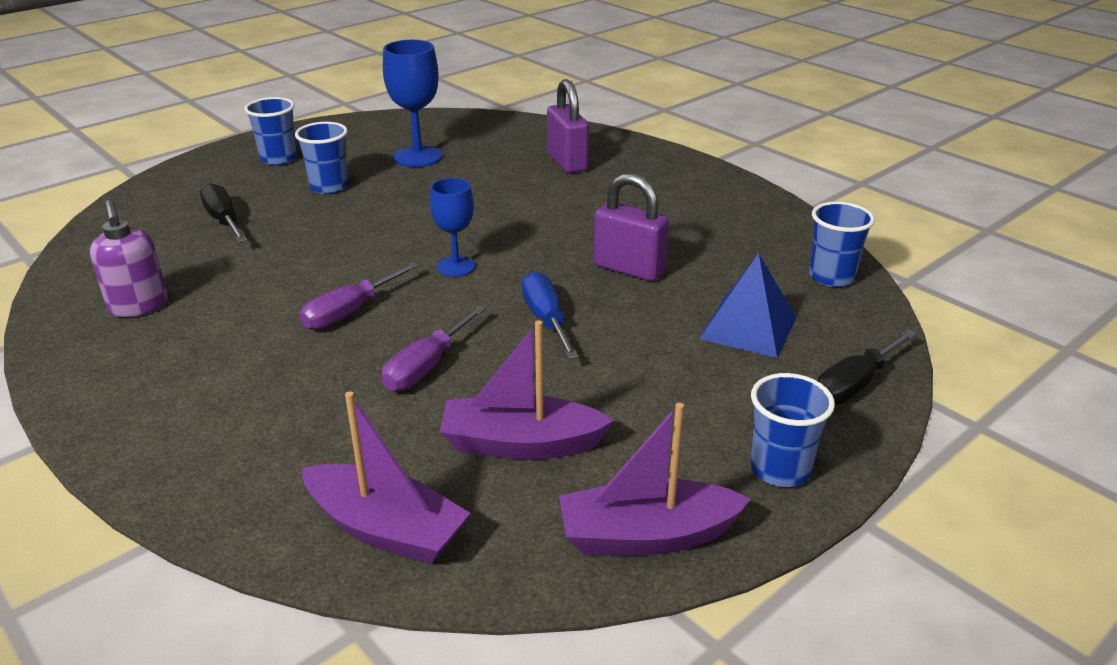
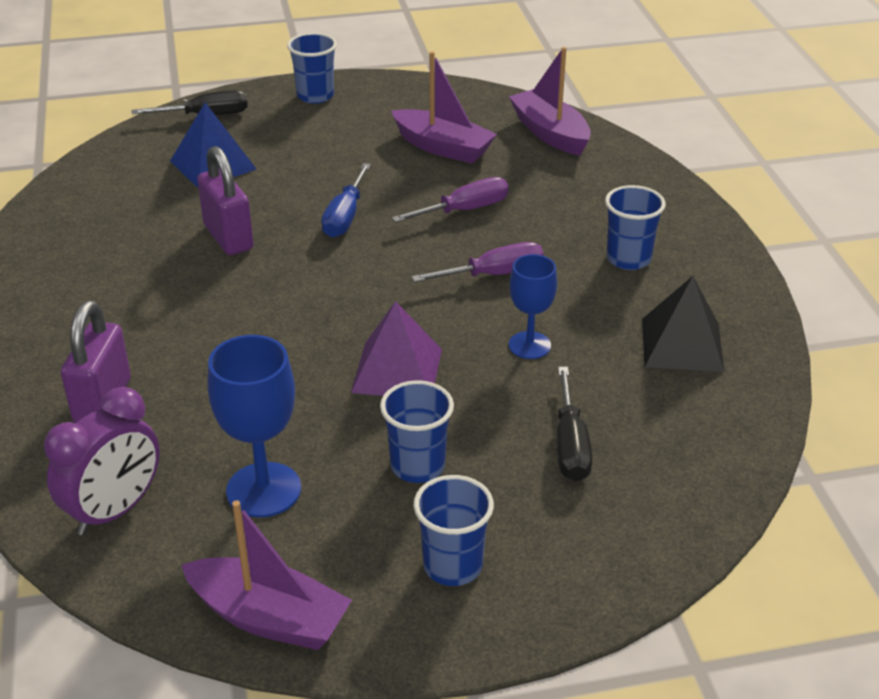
camera: 150 degrees left, 5 degrees up
purple soap dispenser [90,200,167,317] -> black pyramid [642,276,724,372]
blue goblet [430,178,475,277] -> blue goblet moved to [509,254,557,359]
purple boat [559,403,751,555] -> purple boat moved to [181,500,352,650]
blue cup [809,201,875,287] -> blue cup moved to [605,185,666,270]
none -> purple clock [44,387,160,535]
none -> purple pyramid [351,301,442,396]

